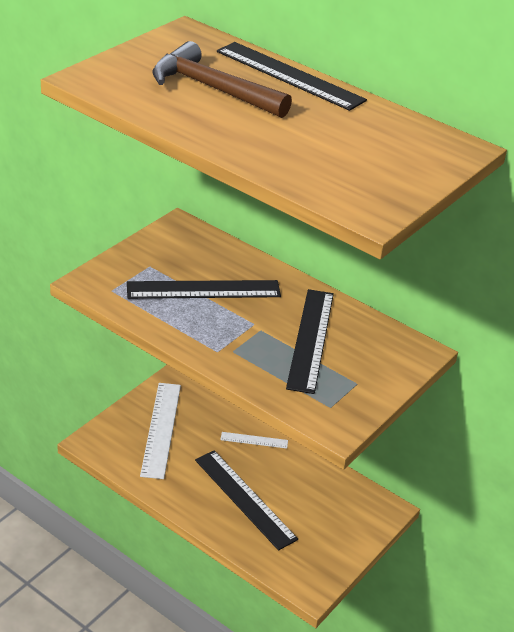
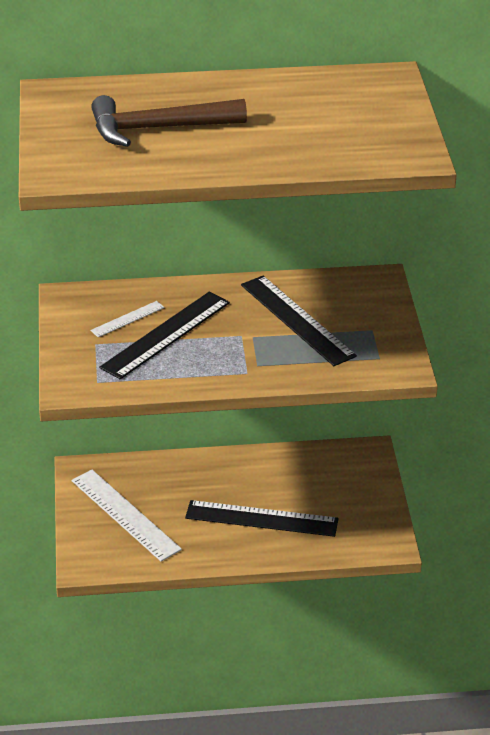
camera: 40 degrees left, 0 degrees up
black ruler [217,42,367,111] -> none
white ruler [220,432,288,449] -> white ruler moved to [90,301,165,337]

